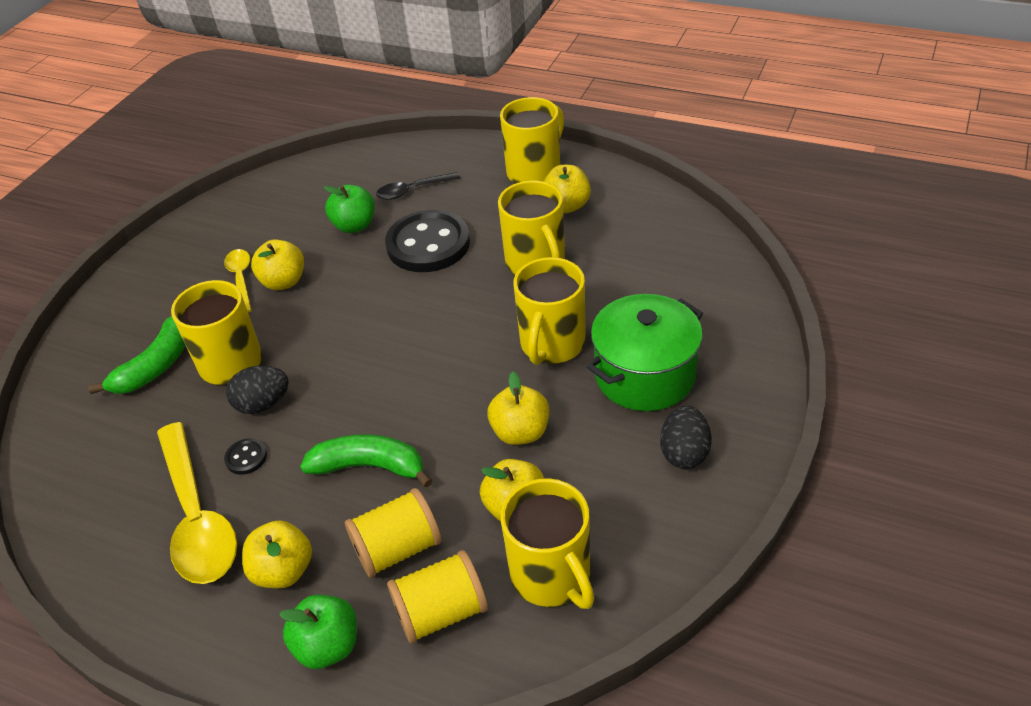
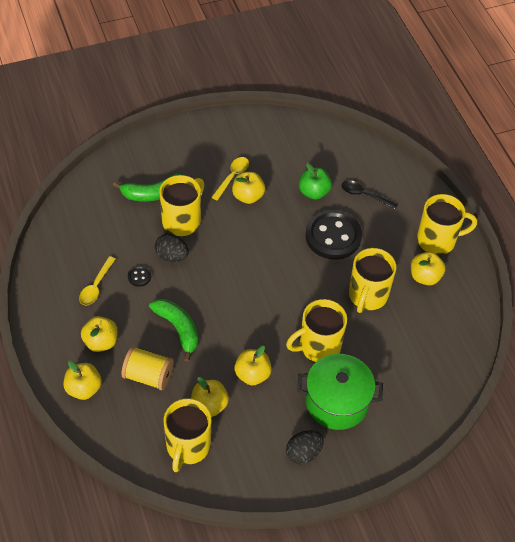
camera: 40 degrees right, 10 degrees up
yellow spoon [157,422,237,584] -> yellow spoon [79,256,116,305], size x0.53
green apple [279,595,357,669] -> yellow apple [63,361,102,400]
yellow spool [387,550,488,644] -> none

